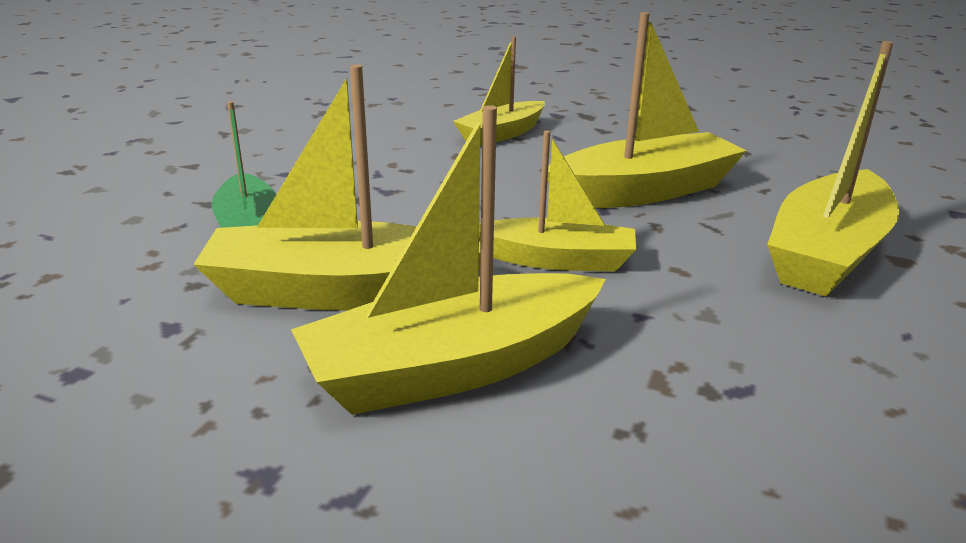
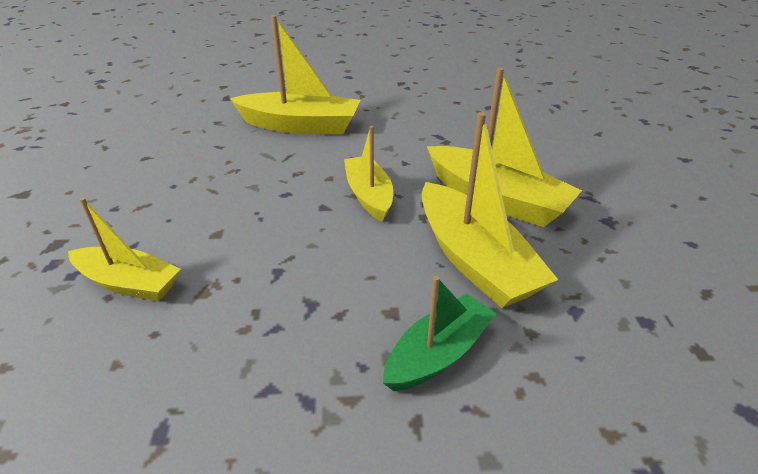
camera: 115 degrees left, 10 degrees up
yellow boat [547,12,747,208] -> none

